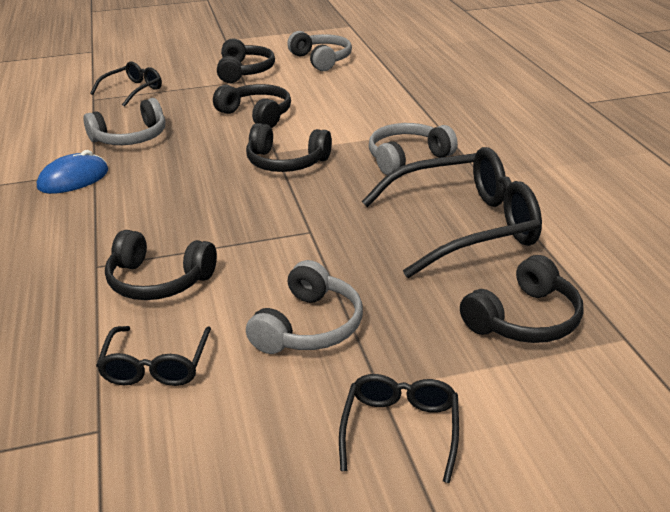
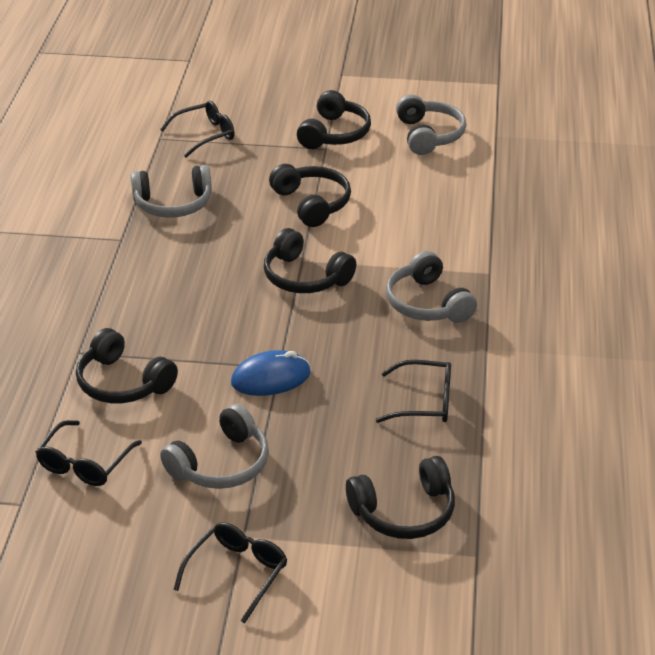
camera: 20 degrees right, 5 degrees up
blue mouse [37,150,108,194] -> blue mouse moved to [231,350,311,396]
black glasses [362,147,542,278] -> black glasses [376,360,451,423], size x0.52
grey headphones [369,123,458,175] -> grey headphones turned 105 degrees counterclockwise [386,251,477,323]

